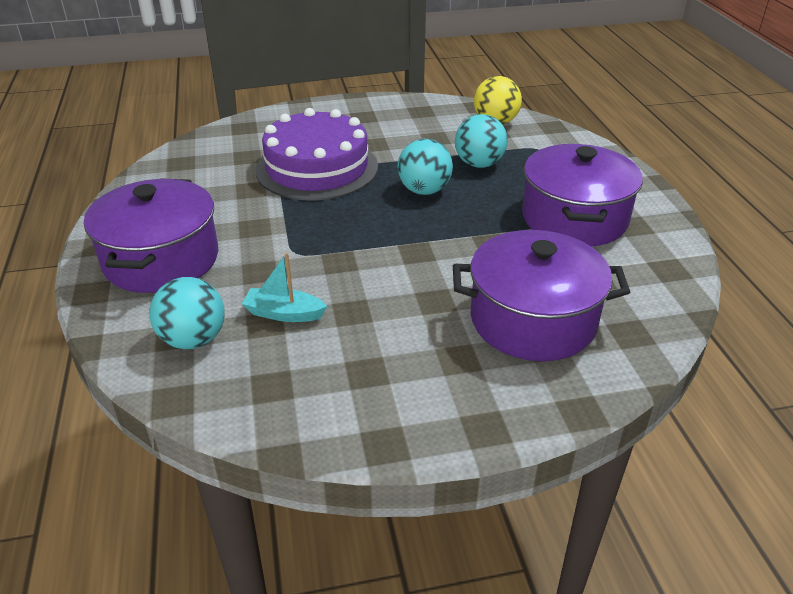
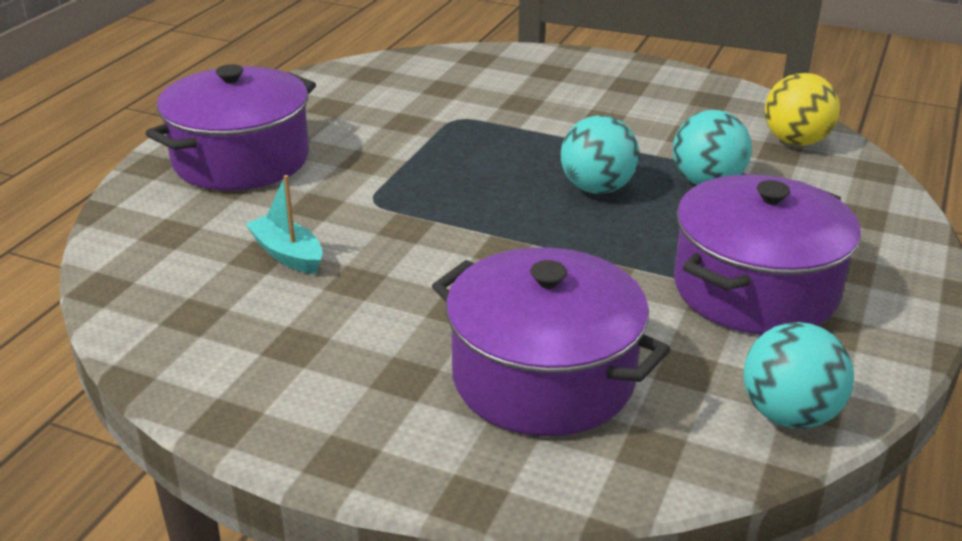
camera: 35 degrees right, 5 degrees down
turquoise ball [149,277,225,349] -> turquoise ball moved to [743,322,854,429]
purple cake [255,108,378,200] -> none

